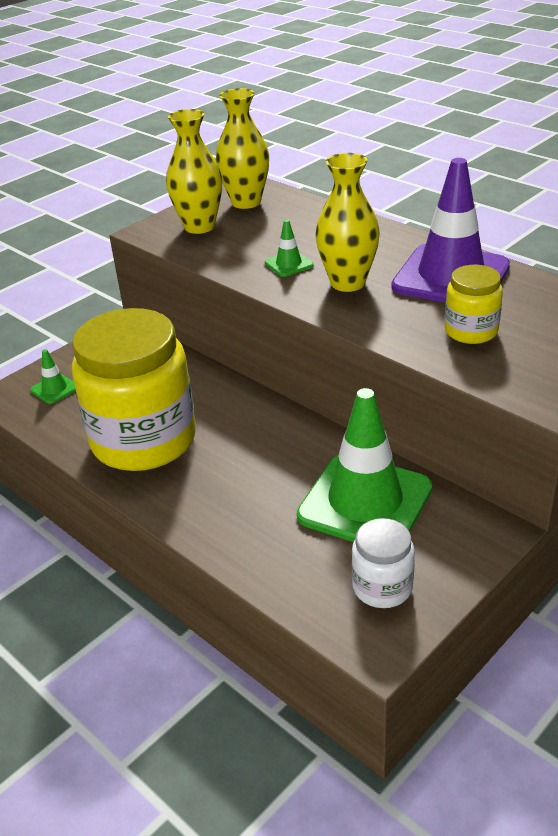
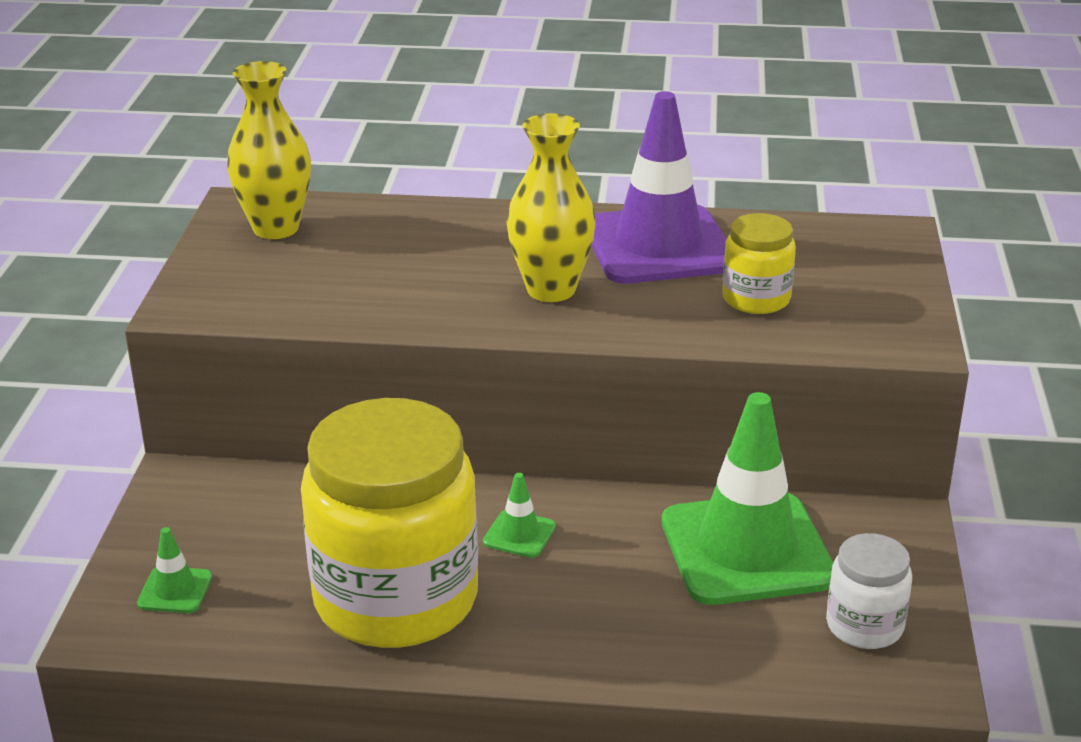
camera: 40 degrees left, 5 degrees down
yellow vase [166,109,222,234] -> none
green traffic cone [265,220,313,277] -> green traffic cone moved to [483,473,556,558]

